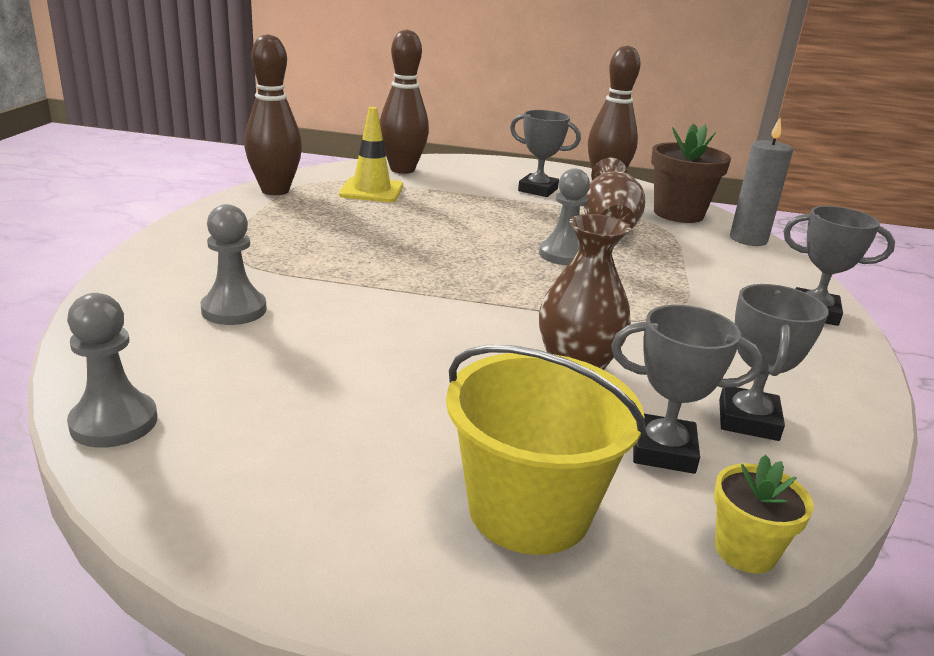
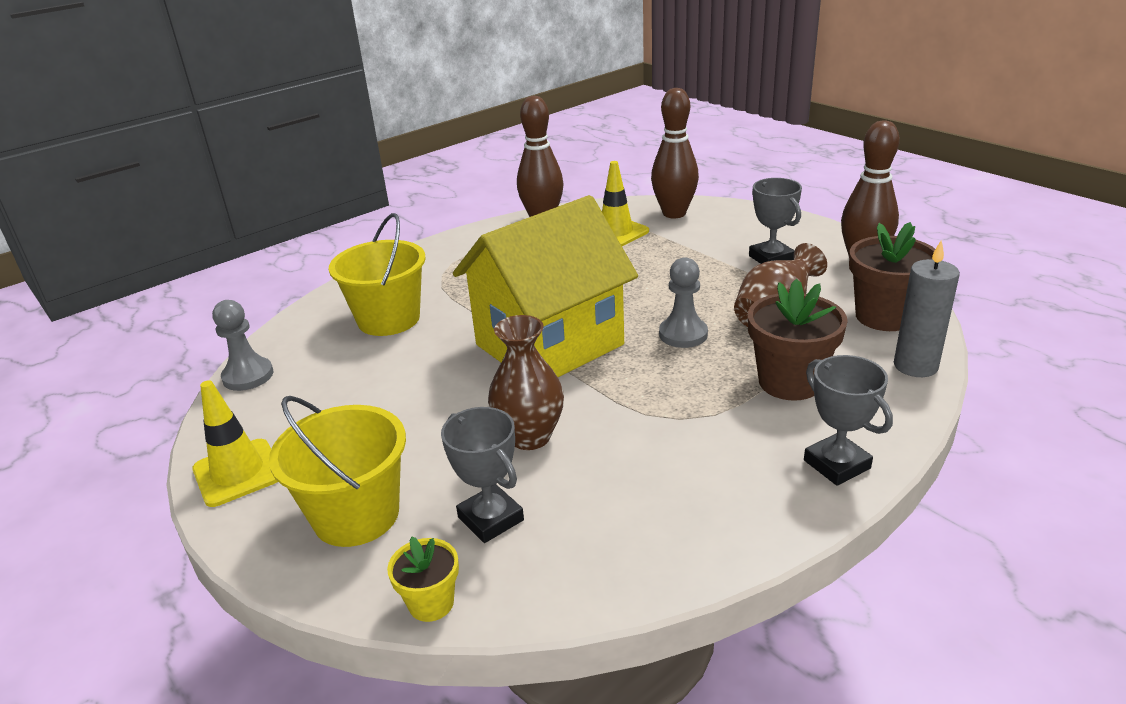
camera: 45 degrees right, 5 degrees up
grey pawn [200,204,267,325] -> yellow bucket [328,213,426,336]
grey trophy [719,284,829,441] -> none
none -> yellow traffic cone [192,380,278,507]
none -> yellow house [453,195,638,377]
none -> brown flower pot [748,279,848,401]

